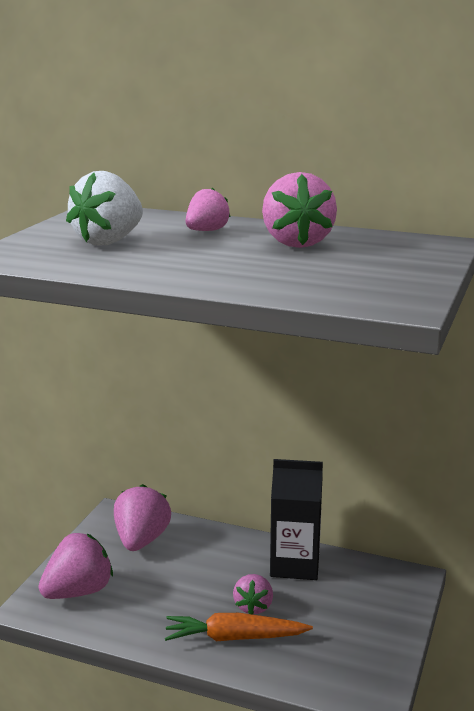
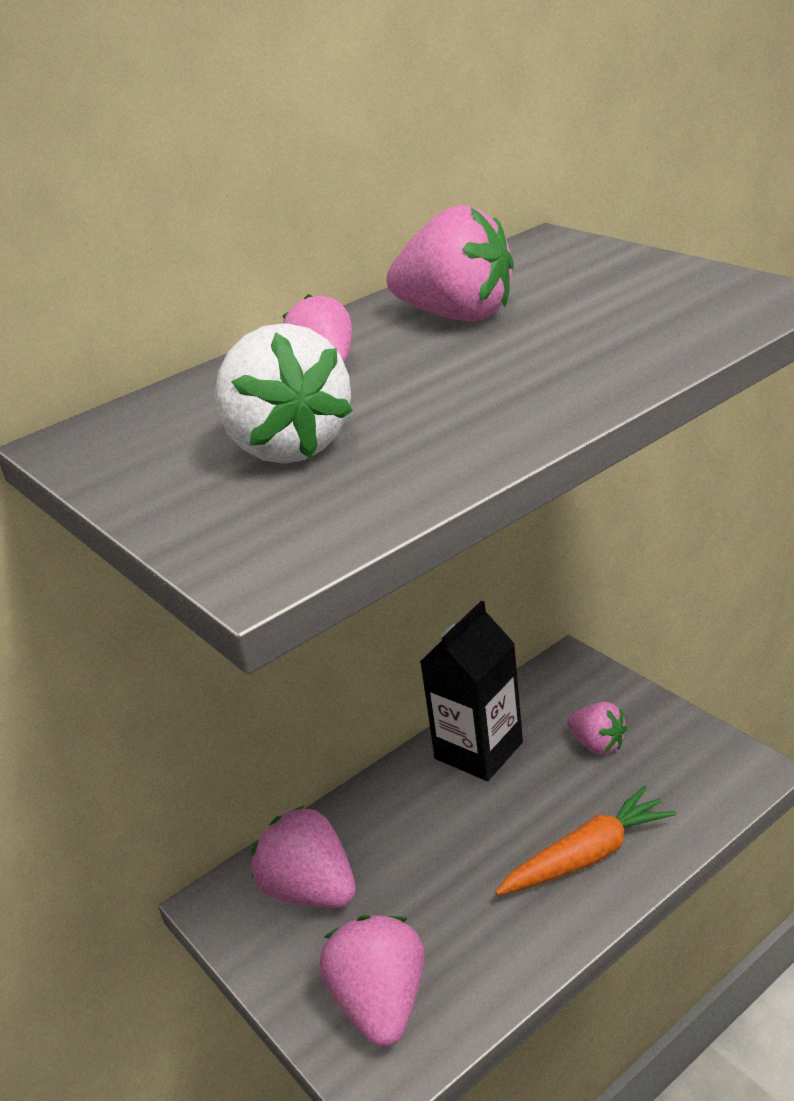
camera: 55 degrees left, 10 degrees up
orange carrot [165,613,313,641] -> orange carrot turned 150 degrees counterclockwise [495,786,676,896]
pink strawberry [233,574,273,614] -> pink strawberry moved to [567,702,627,755]

